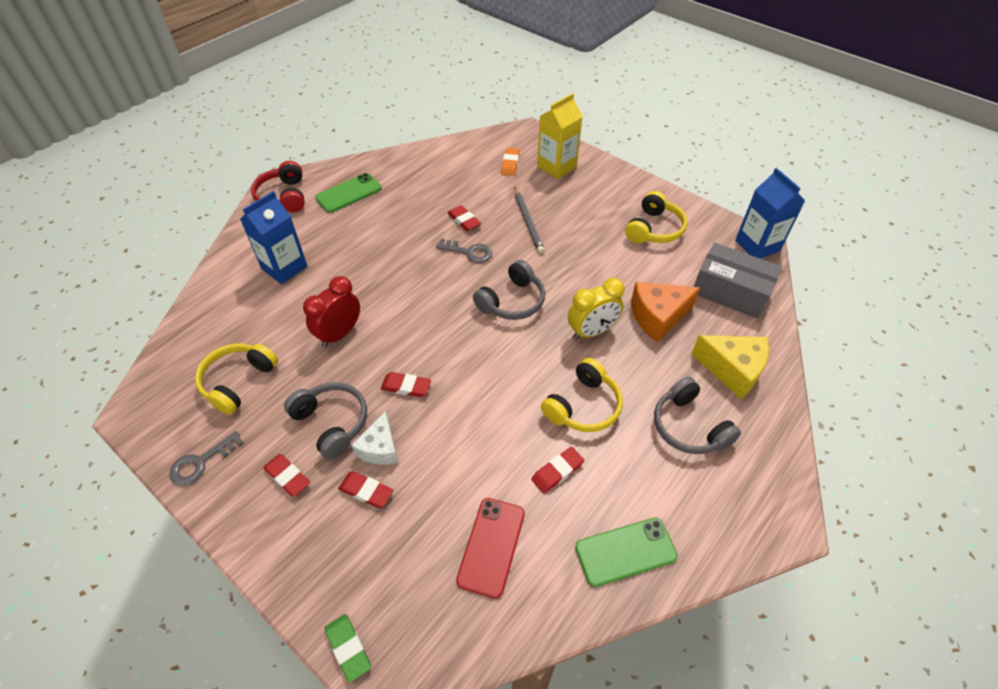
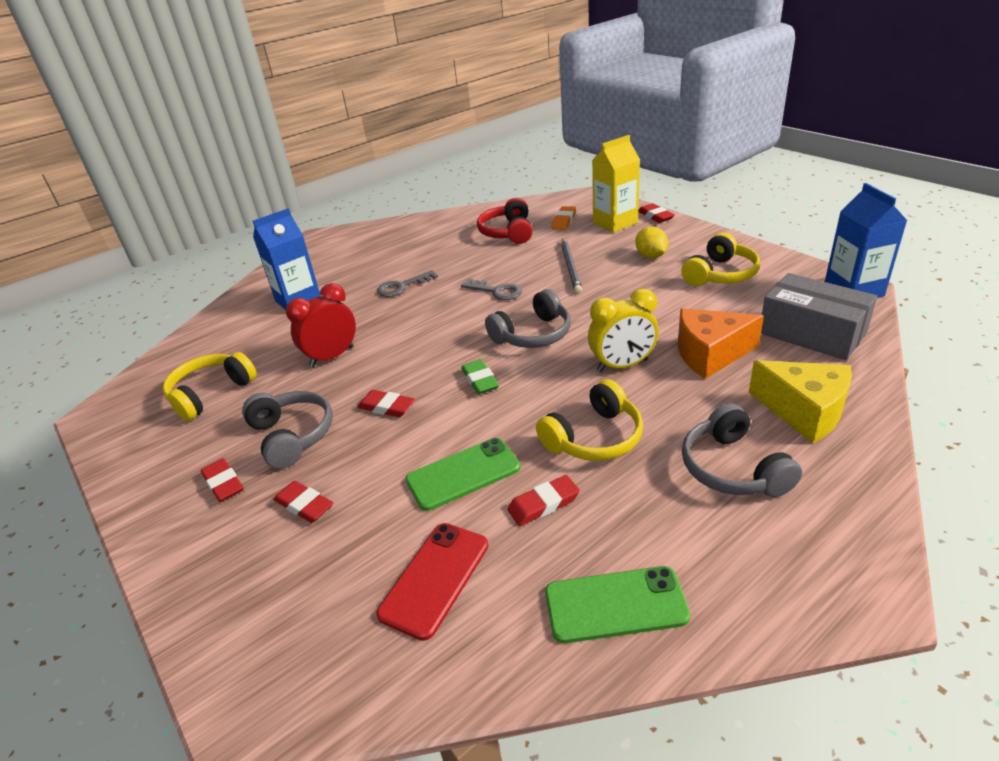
camera: 15 degrees right, 15 degrees down
grey key [169,431,244,486] -> grey key moved to [377,270,438,297]
red headphones [251,161,305,212] -> red headphones moved to [477,198,532,244]
green phone [315,173,382,213] -> green phone moved to [406,438,521,511]
green eraser [325,614,371,683] -> green eraser moved to [461,359,499,394]
white cheese [351,411,398,465] -> none
red eraser [448,205,481,231] -> red eraser moved to [638,203,675,223]
none -> yellow lemon [635,226,668,258]

